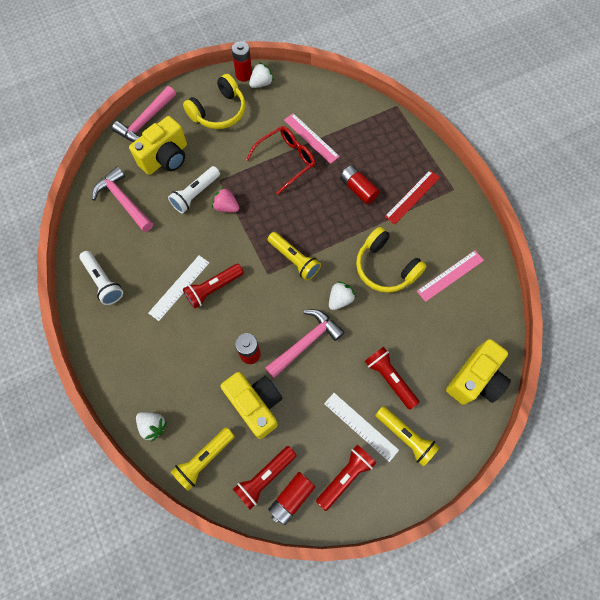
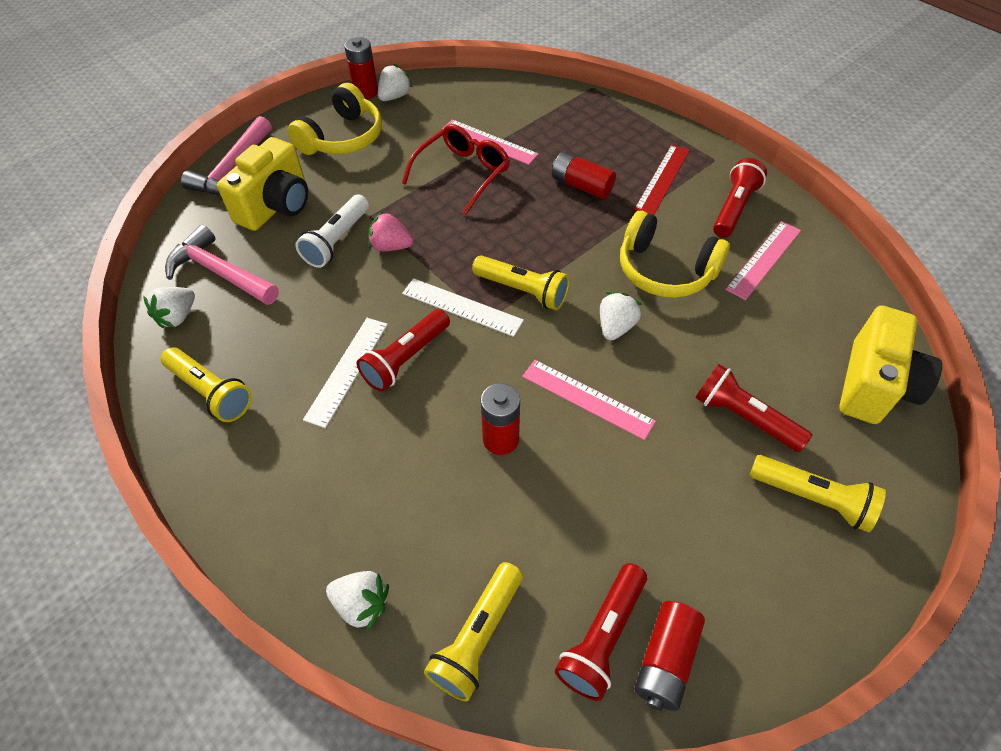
camera: 15 degrees left, 15 degrees down
white flashlight [79,251,123,305] -> yellow flashlight [161,347,252,422]
yellow camera [221,372,282,439] -> none
pink hammer [265,309,345,378] -> pink ruler [522,360,656,440]
red flashlight [316,445,377,511] -> red flashlight moved to [713,158,767,238]
white ruler [324,393,399,462] -> white ruler moved to [402,278,524,337]
none -> white strawberry [143,287,195,329]

